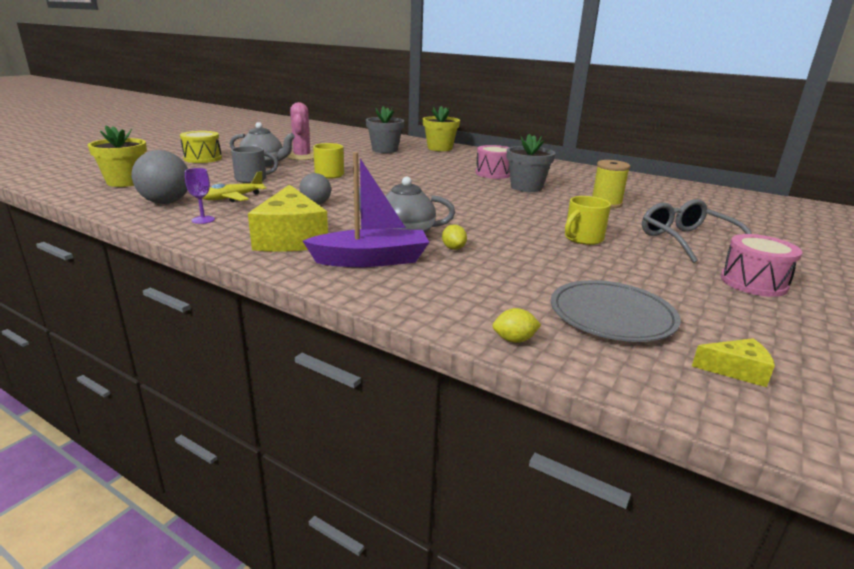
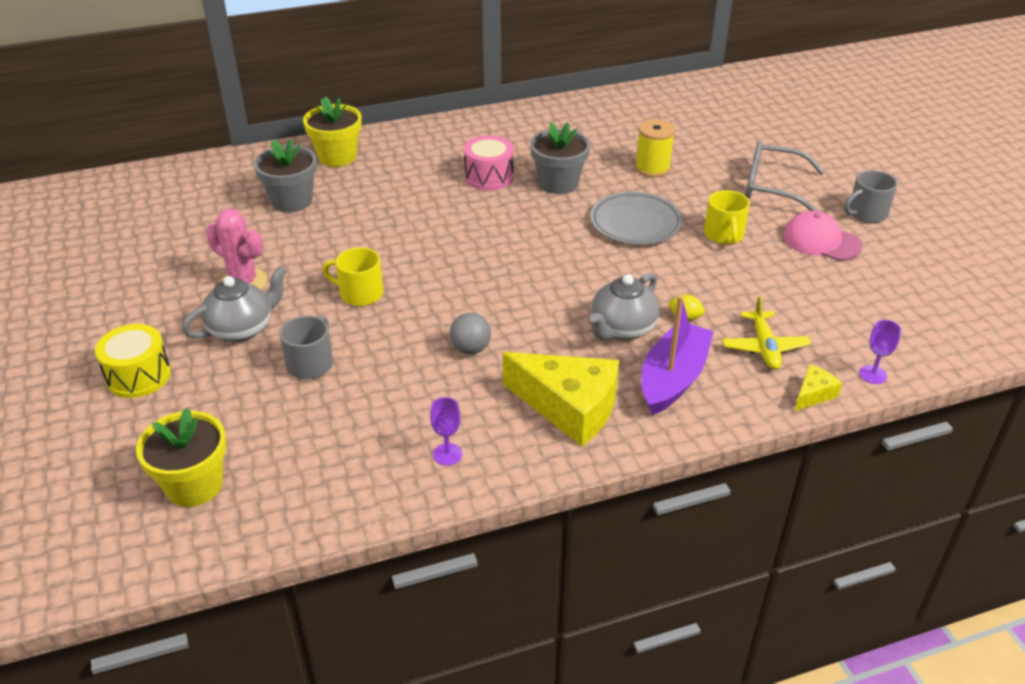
camera: 50 degrees left, 15 degrees up
grey ball [132,150,188,204] -> none
yellow plane [203,171,267,202] -> yellow plane moved to [722,296,811,370]
yellow lemon [493,308,541,343] -> purple goblet [859,320,901,384]
grey plate [551,280,681,342] -> grey plate moved to [590,191,683,245]
yellow cheese [692,338,775,387] -> yellow cheese moved to [795,364,842,411]
pink drum [720,234,802,297] -> grey mug [844,170,897,223]
none -> pink cap [783,211,862,260]

